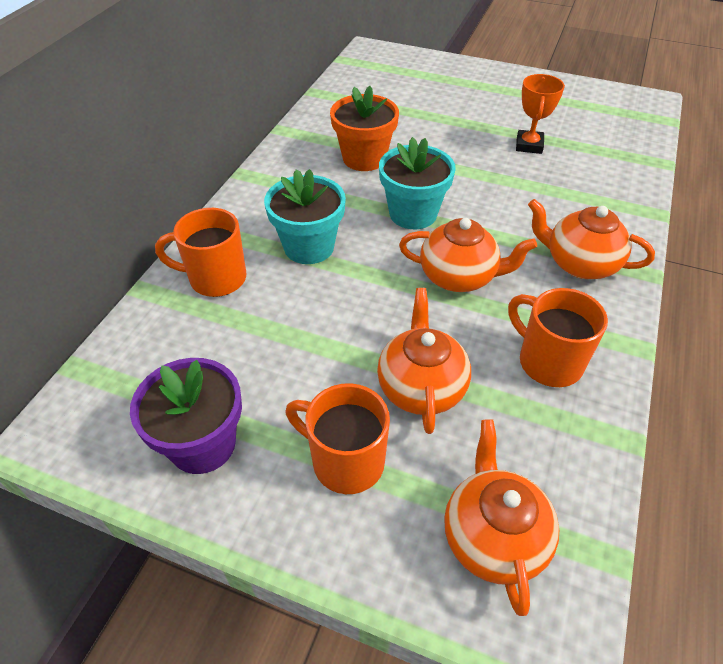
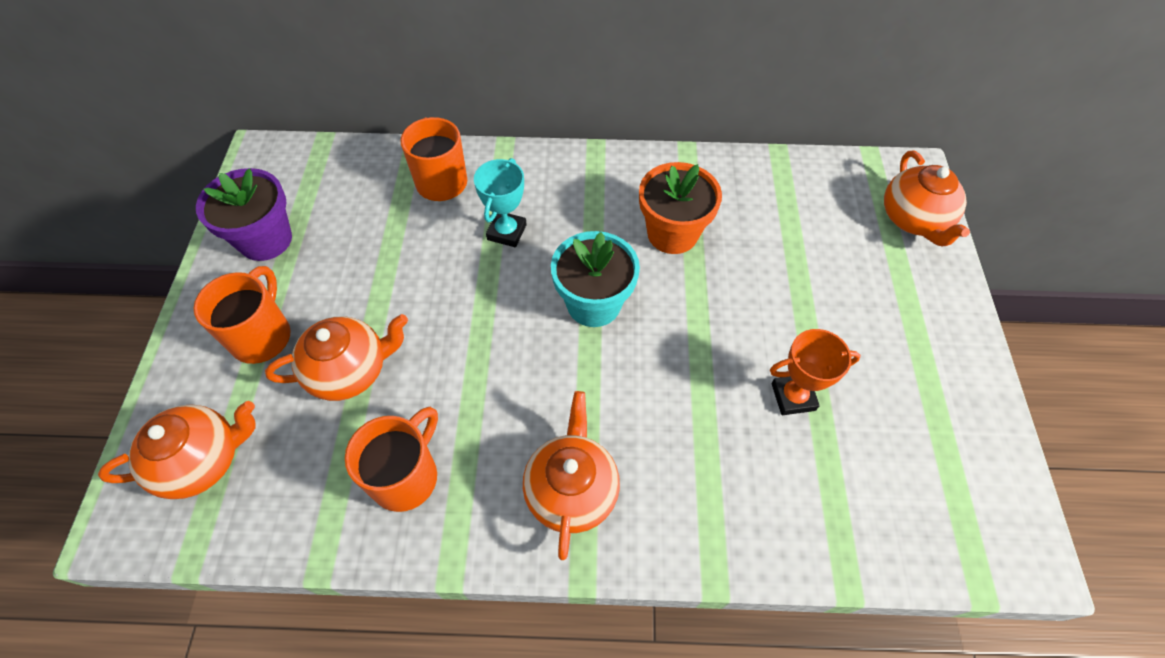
camera: 70 degrees right, 10 degrees up
turquoise flower pot [264,169,346,264] -> turquoise trophy [474,158,527,247]
orange teapot [399,218,537,292] -> orange teapot moved to [884,150,970,246]

